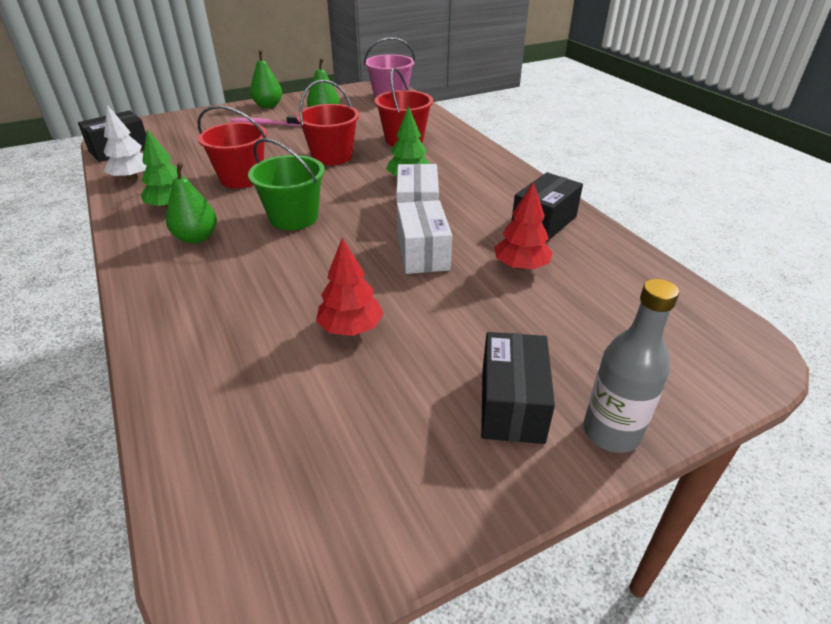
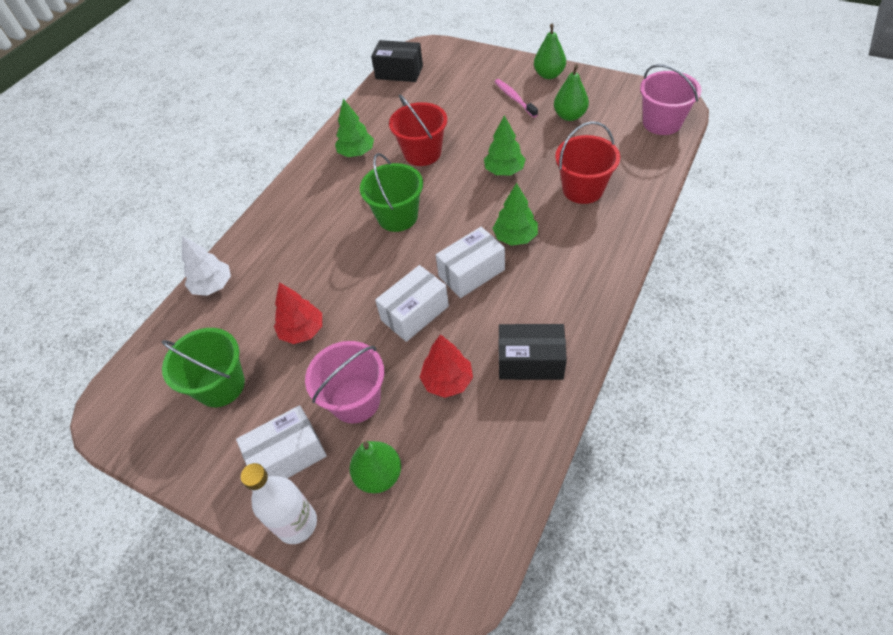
camera: 60 degrees right, 15 degrees up
white tree [104,105,147,180] -> white tree moved to [182,236,231,296]
green pear [166,162,217,244] -> green pear moved to [350,441,401,493]
red bucket [297,80,359,165] -> green tree [484,115,526,175]
black box [481,332,555,444] -> white box [236,405,327,478]
grey bottle [583,279,679,453] -> white bottle [241,463,317,544]
none -> green bucket [162,328,245,407]
none -> pink bucket [305,341,384,424]

